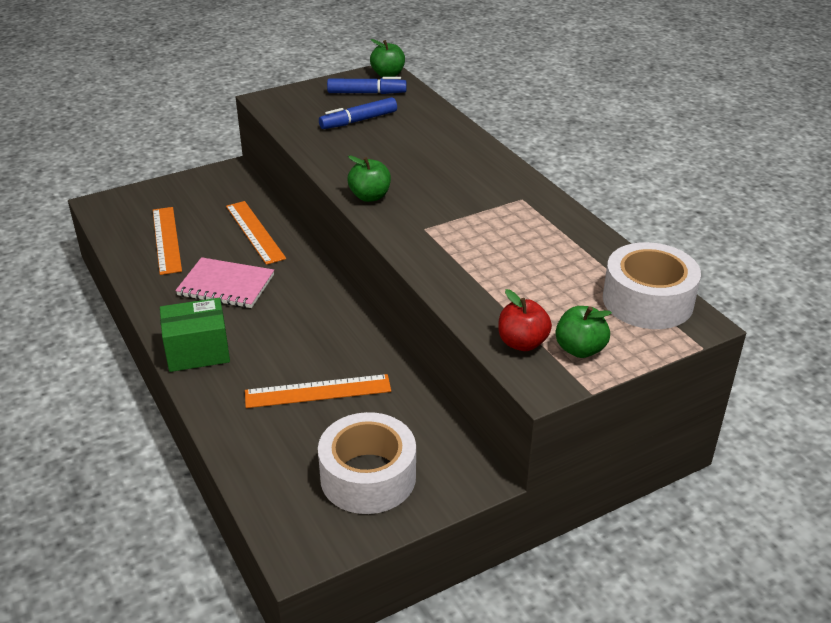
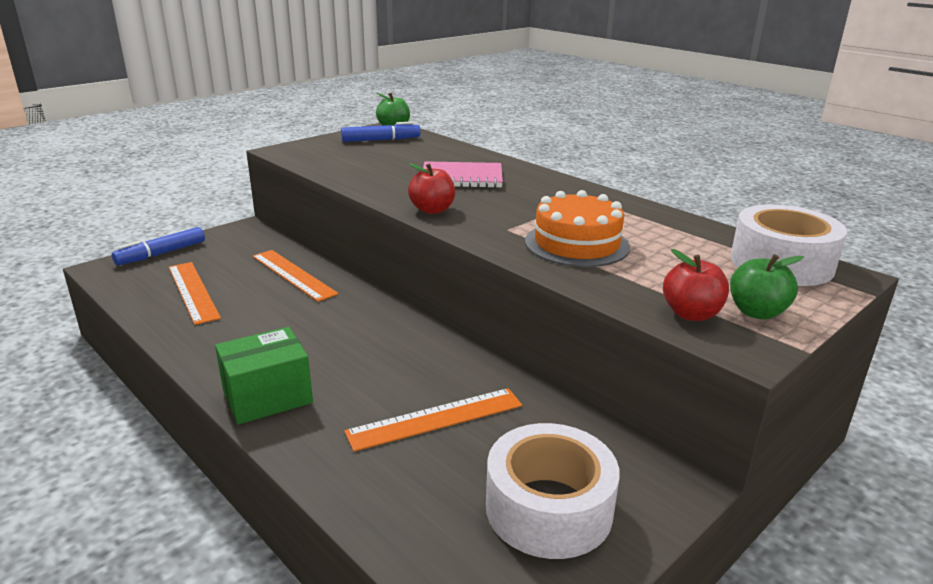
camera: 15 degrees left, 10 degrees down
pink notebook [175,257,274,308] -> pink notebook moved to [423,161,503,188]
blue marker [319,97,397,129] -> blue marker moved to [112,227,205,265]
green apple [347,155,391,202] -> red apple [408,163,455,214]
none -> orange cake [525,190,630,267]

